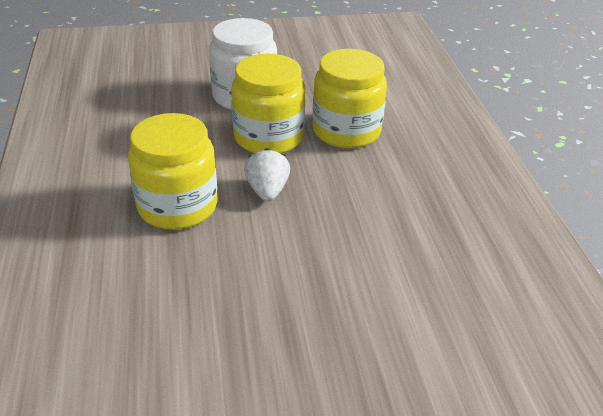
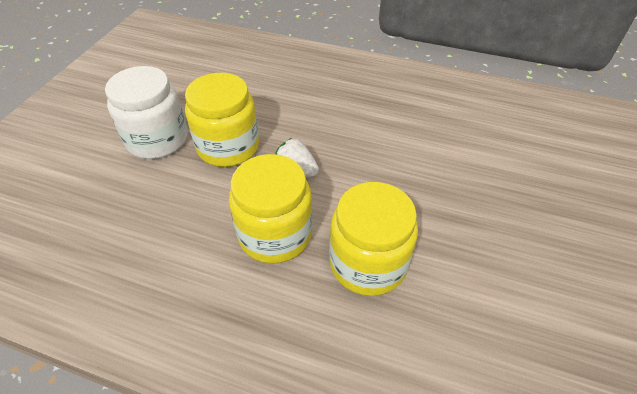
camera: 60 degrees left, 10 degrees up
yellow jar [312,49,387,149] -> yellow jar moved to [329,182,418,296]

